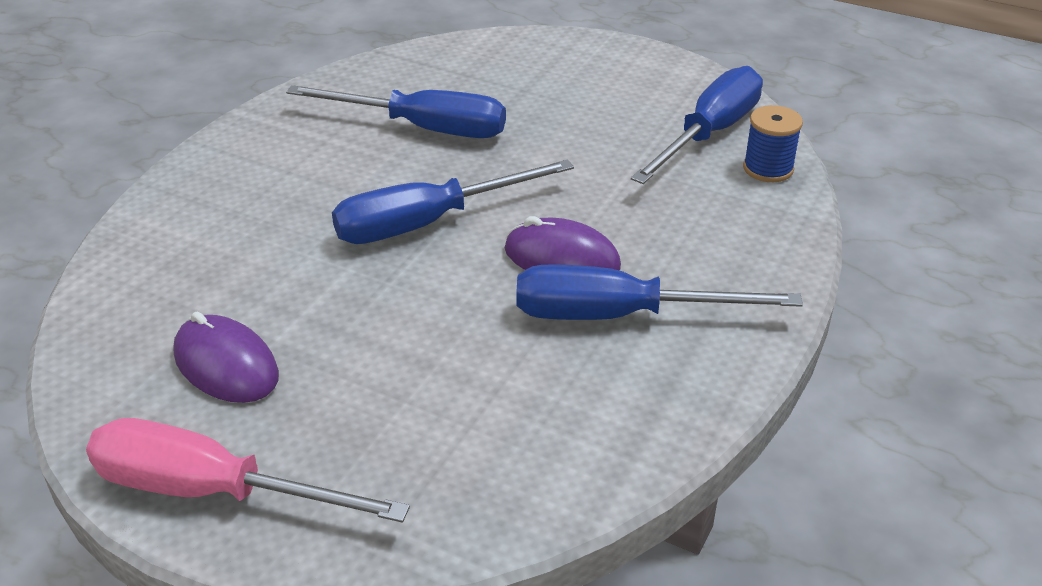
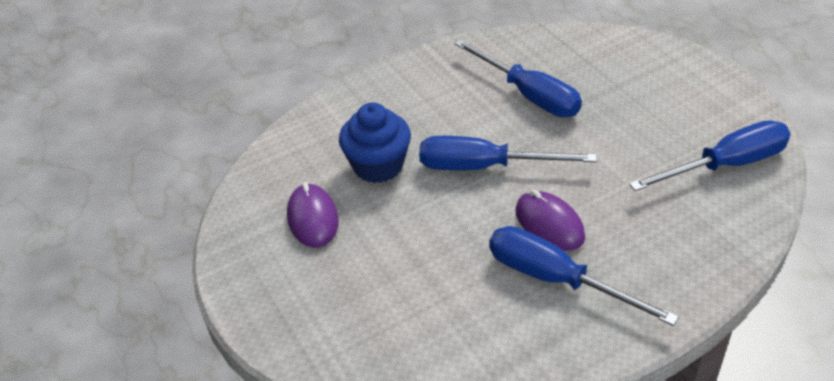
camera: 35 degrees right, 5 degrees up
pink screwdriver [86,418,410,523] -> none
blue spool [743,105,803,182] -> none
none -> blue cupcake [339,102,411,183]

